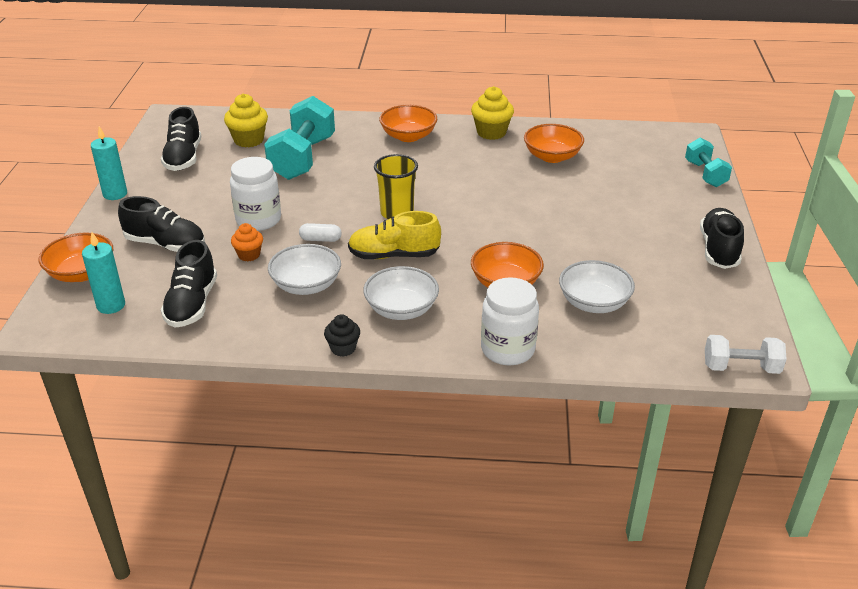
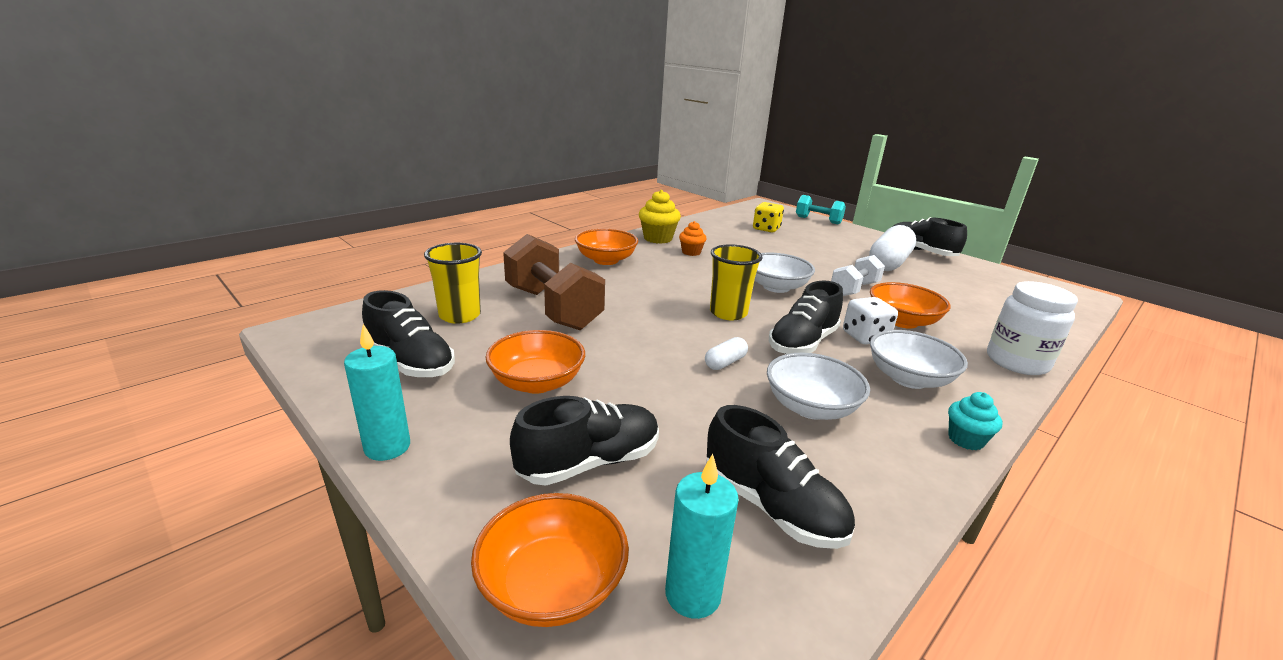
camera: 50 degrees left, 10 degrees down
yellow cupcake [224,93,268,148] -> yellow cup [424,243,482,324]
white jar [230,157,281,231] -> none
orange cupcake [231,223,263,262] -> orange cupcake moved to [679,221,706,256]
turquoise dumbbell [264,96,335,180] -> brown dumbbell [503,234,605,330]
black cupcake [324,314,360,357] -> turquoise cupcake [948,392,1002,450]
yellow shoe [348,211,441,259] -> black shoe [769,281,843,354]
orange bowl [524,124,584,163] -> orange bowl moved to [486,330,585,394]
white bowl [559,260,635,313] -> white bowl moved to [755,253,815,293]
white dumbbell [705,335,787,374] -> white dumbbell moved to [831,255,885,296]
none -> yellow dice [753,202,784,232]
none -> white dice [843,297,898,345]
none -> white capsule [869,225,916,271]

